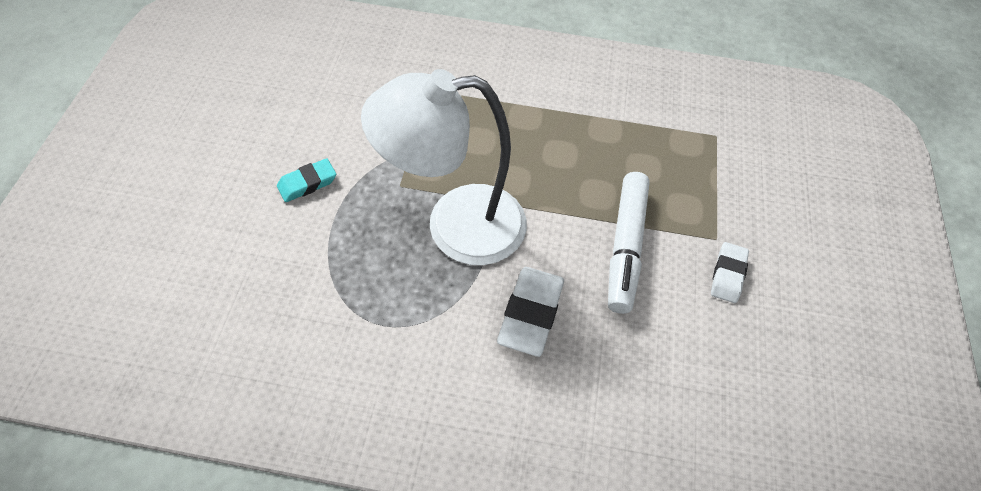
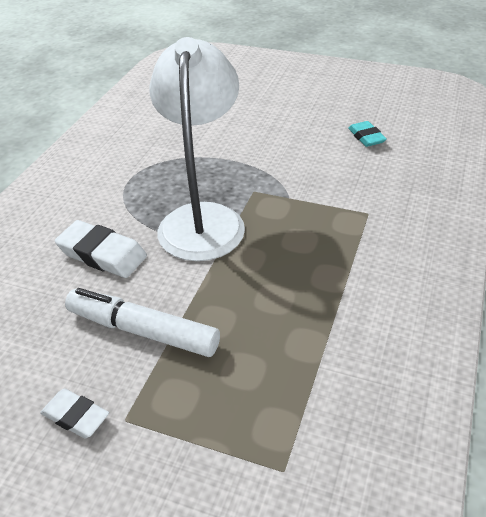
camera: 105 degrees right, 15 degrees down
turquoise eraser [277,158,336,202] -> turquoise eraser moved to [348,121,387,147]

